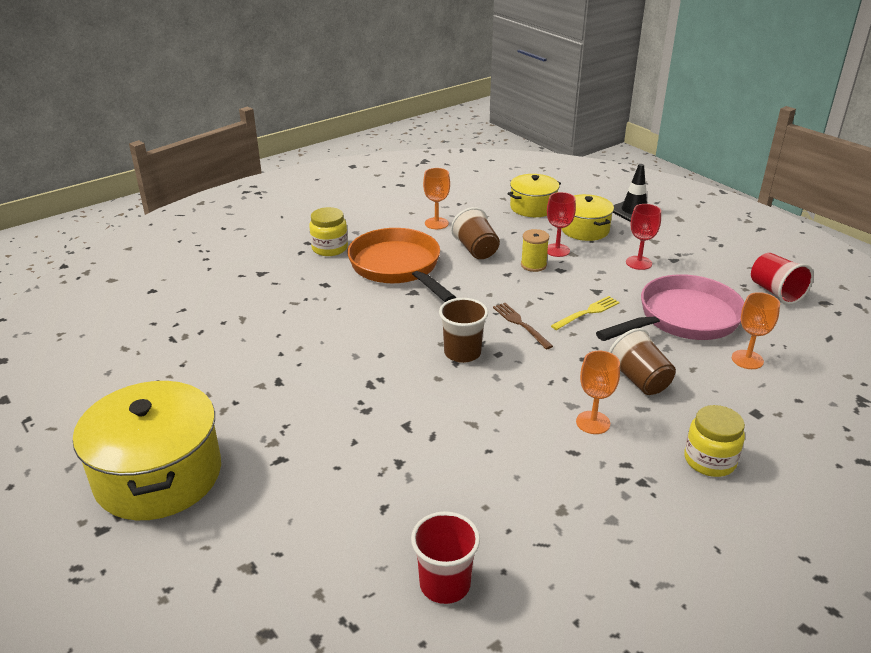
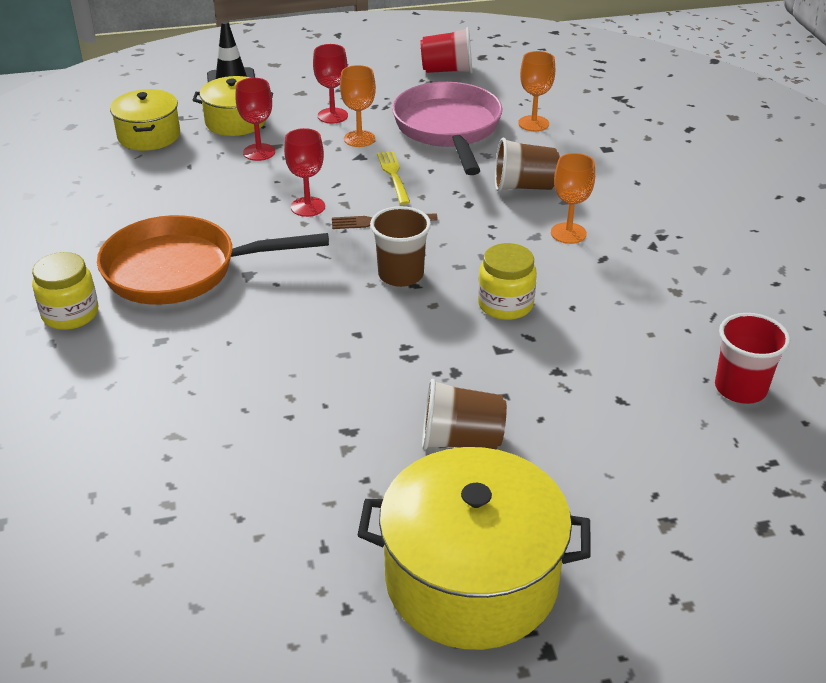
camera: 65 degrees left, 5 degrees up
orange goblet [423,168,450,229] -> orange goblet moved to [340,65,376,147]
brown cup [451,207,500,259] -> brown cup moved to [422,379,507,450]
yellow spool [521,229,549,272] -> none
yellow jar [684,405,745,477] -> yellow jar moved to [478,243,537,320]
none -> red goblet [284,128,325,217]

